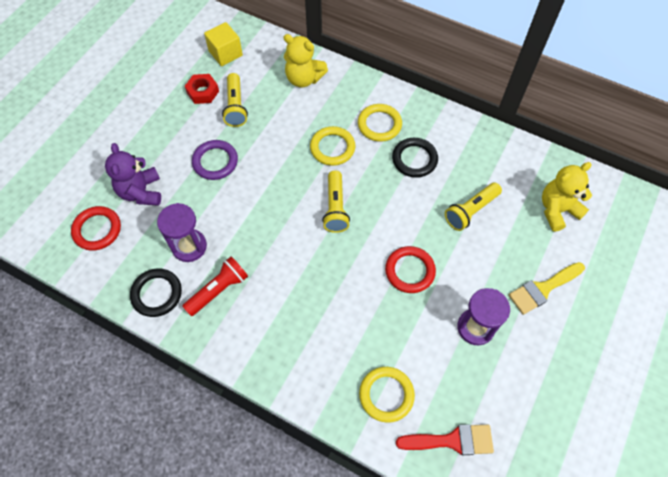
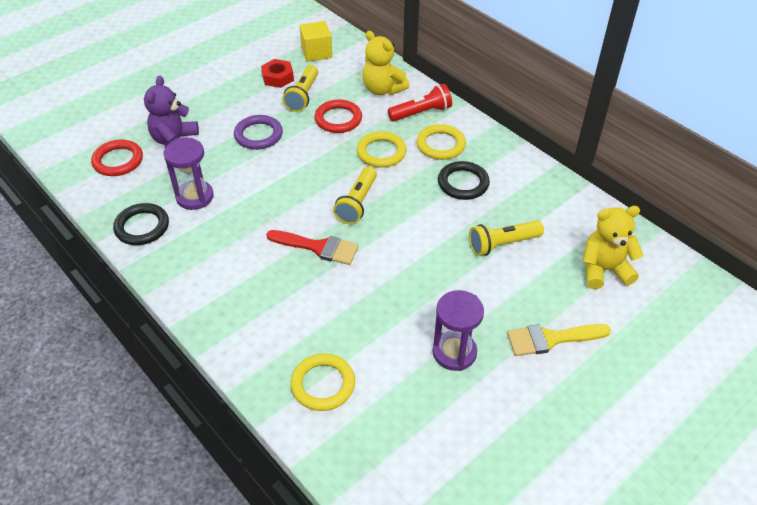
camera: 20 degrees right, 15 degrees down
red flashlight [182,257,248,316] -> red flashlight moved to [388,84,452,122]
red ring [385,246,436,293] -> red ring moved to [315,99,362,133]
red brush [396,424,494,455] -> red brush moved to [266,230,359,265]

